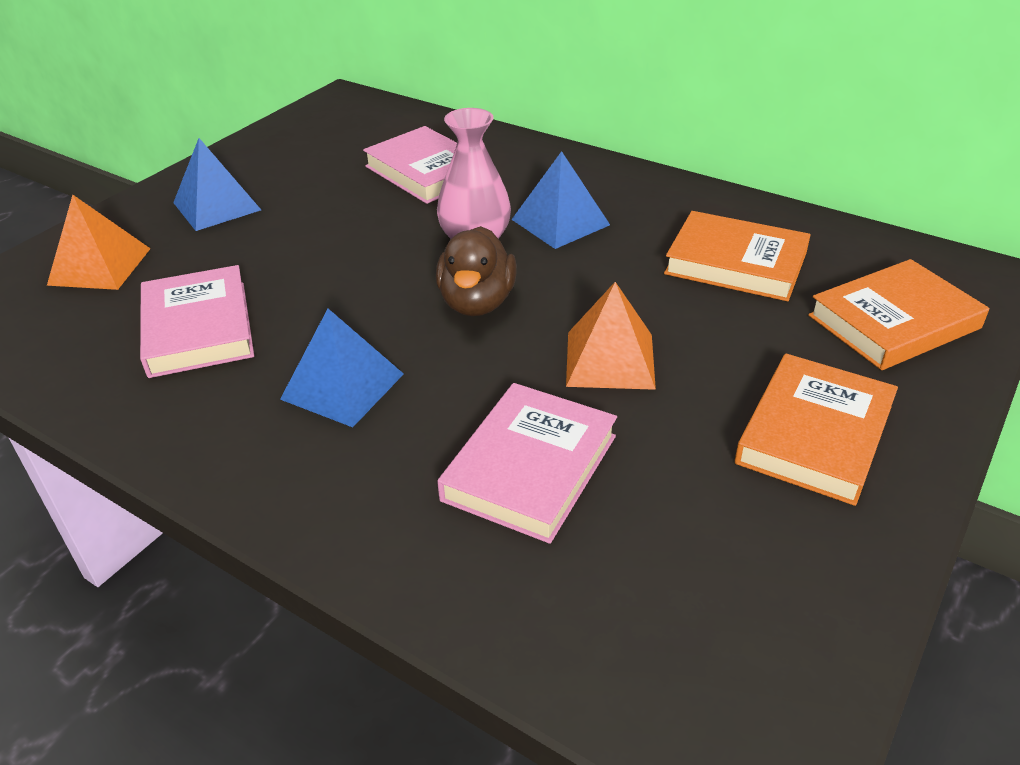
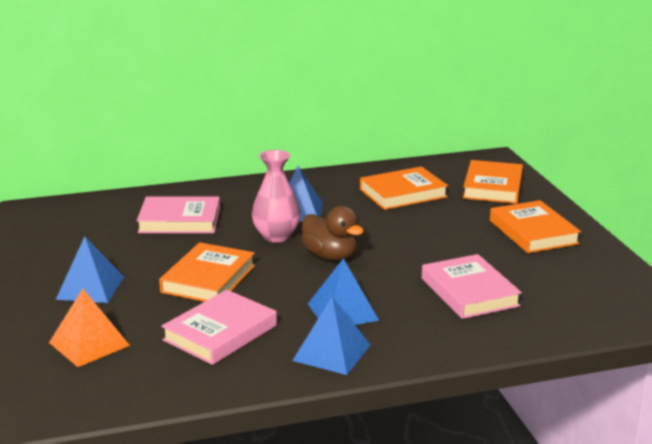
camera: 50 degrees left, 15 degrees down
pink book [140,265,254,378] -> pink book turned 75 degrees counterclockwise [161,290,277,365]
orange pyramid [566,282,656,390] -> none
none -> orange book [159,242,255,302]
none -> blue pyramid [292,297,370,375]

